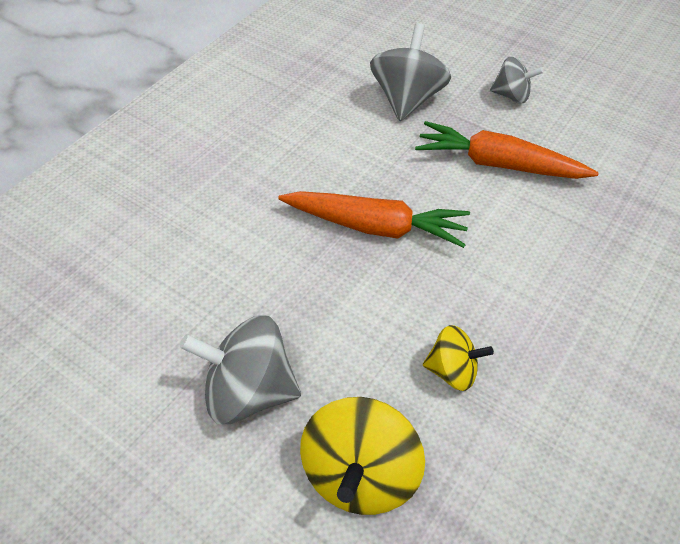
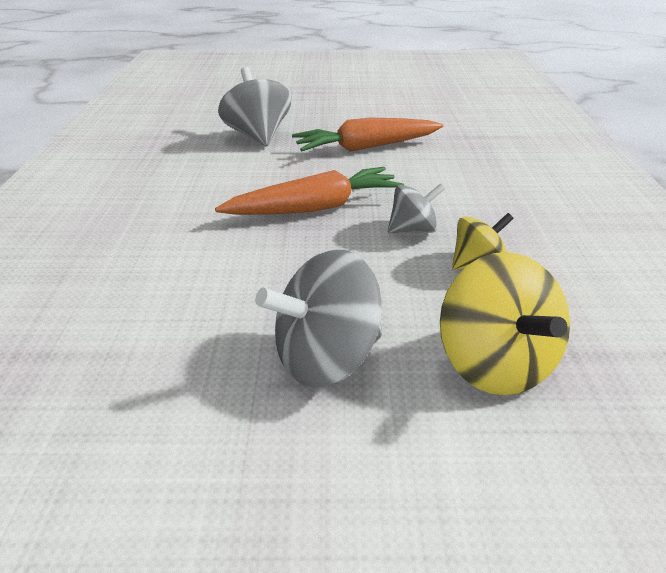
camera: 35 degrees left, 15 degrees down
grey spinning top [490,57,543,103] -> grey spinning top moved to [388,183,445,233]

